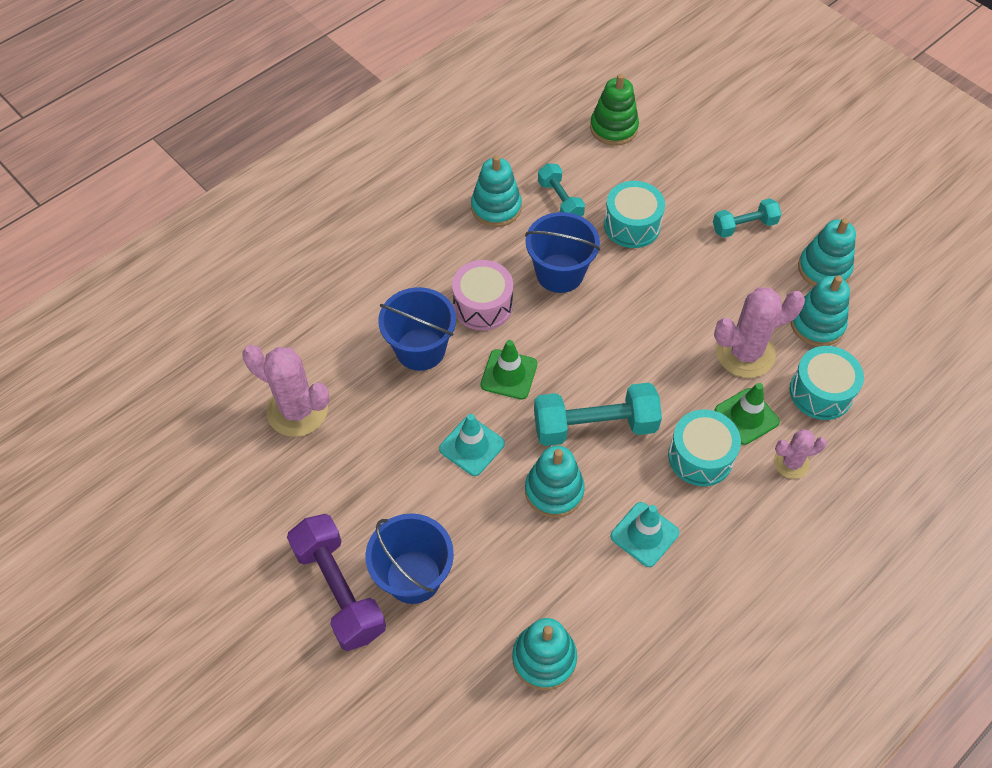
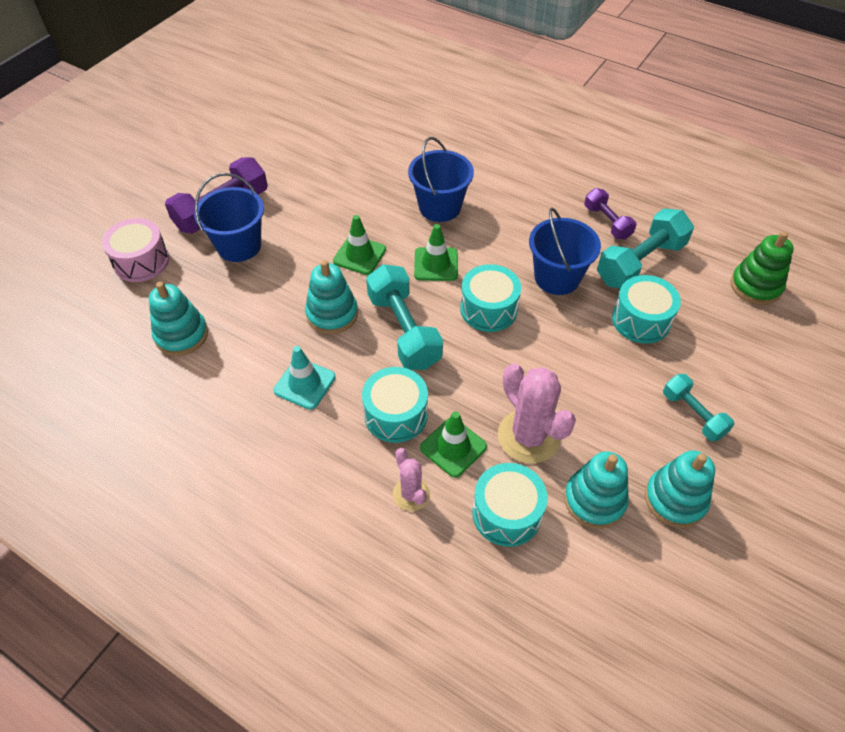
camera: 75 degrees right, 5 degrees down
pink cactus [242,345,330,437] -> none
turquoise traffic cone [439,414,505,476] -> green traffic cone [333,215,386,275]
pink drum [452,260,513,331] -> pink drum moved to [102,218,169,282]
turquoise stacking toy [471,155,522,227] -> purple dumbbell [584,188,636,240]
turquoise dumbbell [538,163,585,217] -> turquoise dumbbell [597,208,694,289], size x1.69
none -> turquoise drum [460,264,521,332]

